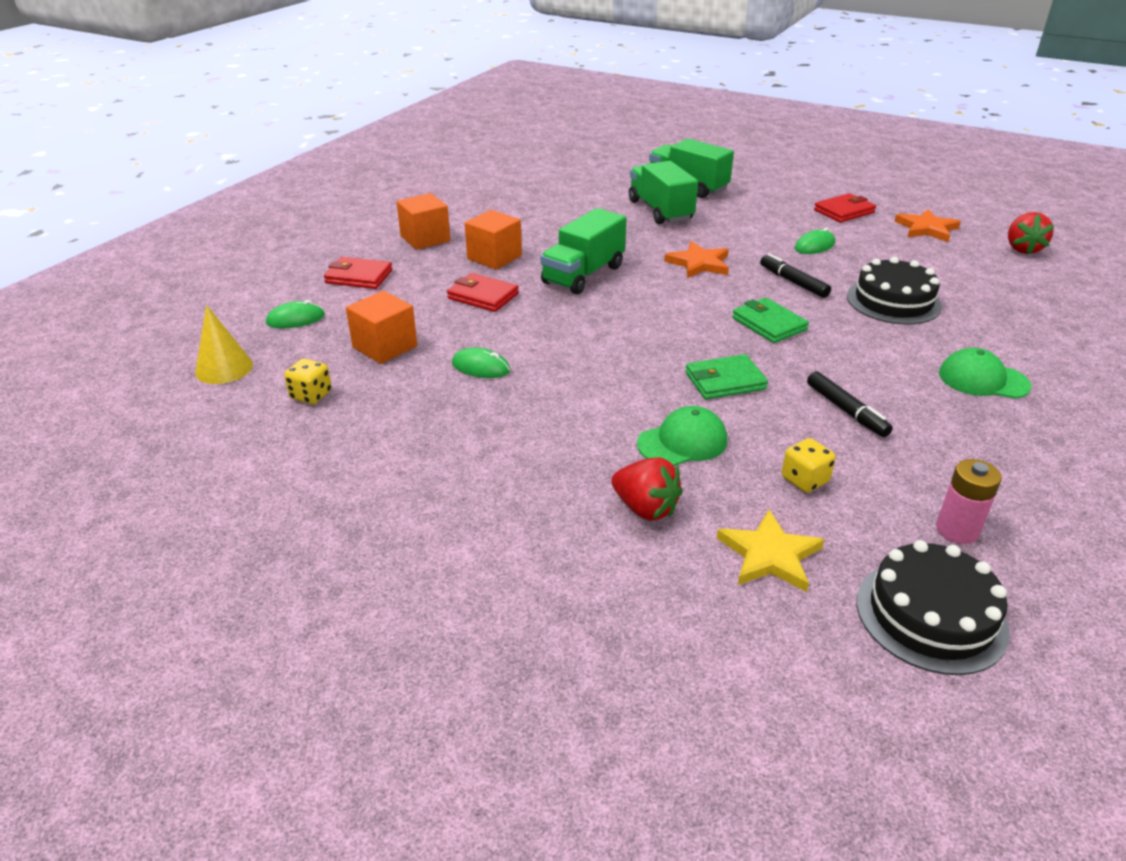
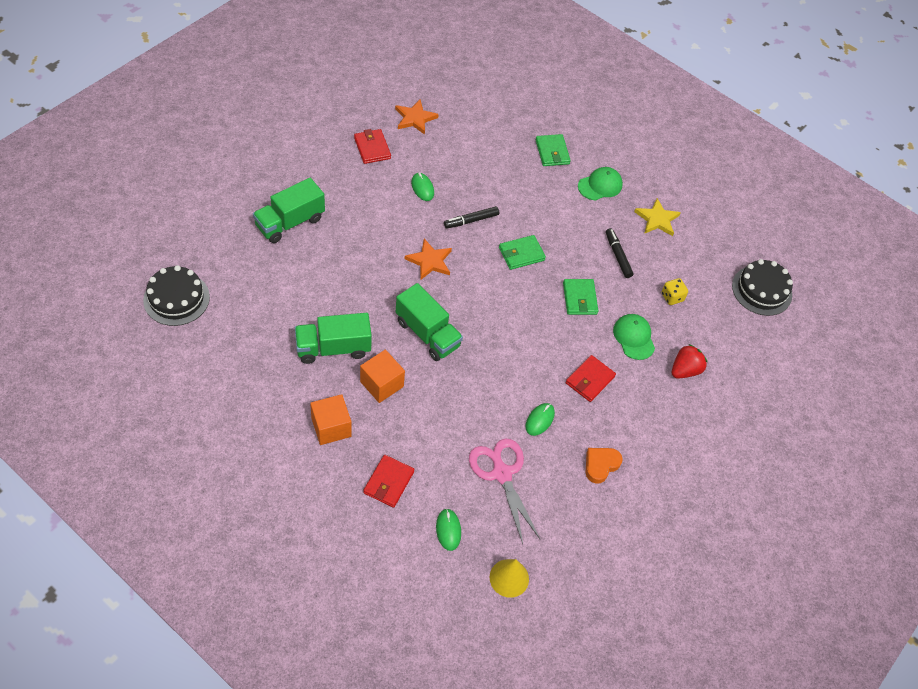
camera: 85 degrees left, 20 degrees up
yellow dice [284,358,332,404] -> none
orange cube [346,291,417,364] -> pink scissors [469,439,540,544]
red wallet [447,273,519,312] -> red wallet moved to [566,355,616,402]
green truck [629,161,698,224] -> green truck moved to [295,313,372,364]
yellow star [717,510,824,592] -> yellow star moved to [634,198,681,236]
black marker [807,371,893,437] -> black marker turned 90 degrees counterclockwise [606,228,634,278]
black cake [847,257,942,325] -> black cake moved to [143,265,210,326]
pink battery [936,459,1002,544] -> none
green cap [939,348,1032,399] -> green cap turned 150 degrees counterclockwise [578,167,623,201]
red strawberry [1008,212,1054,254] -> none
none -> green wallet [536,134,571,166]
none -> orange heart [586,448,623,484]

